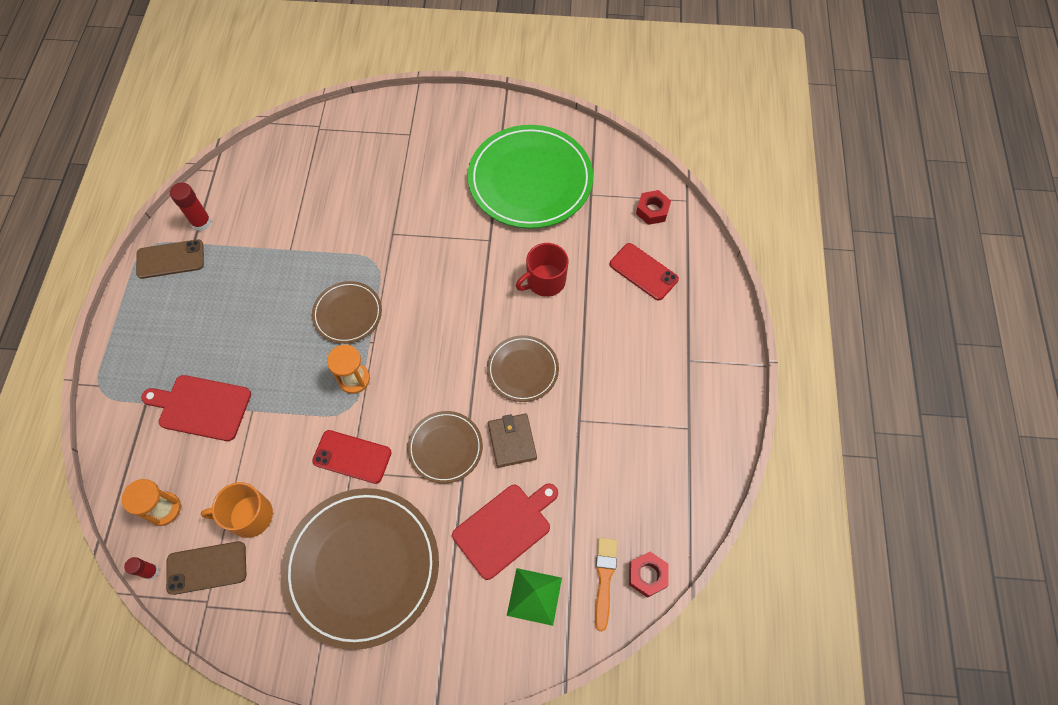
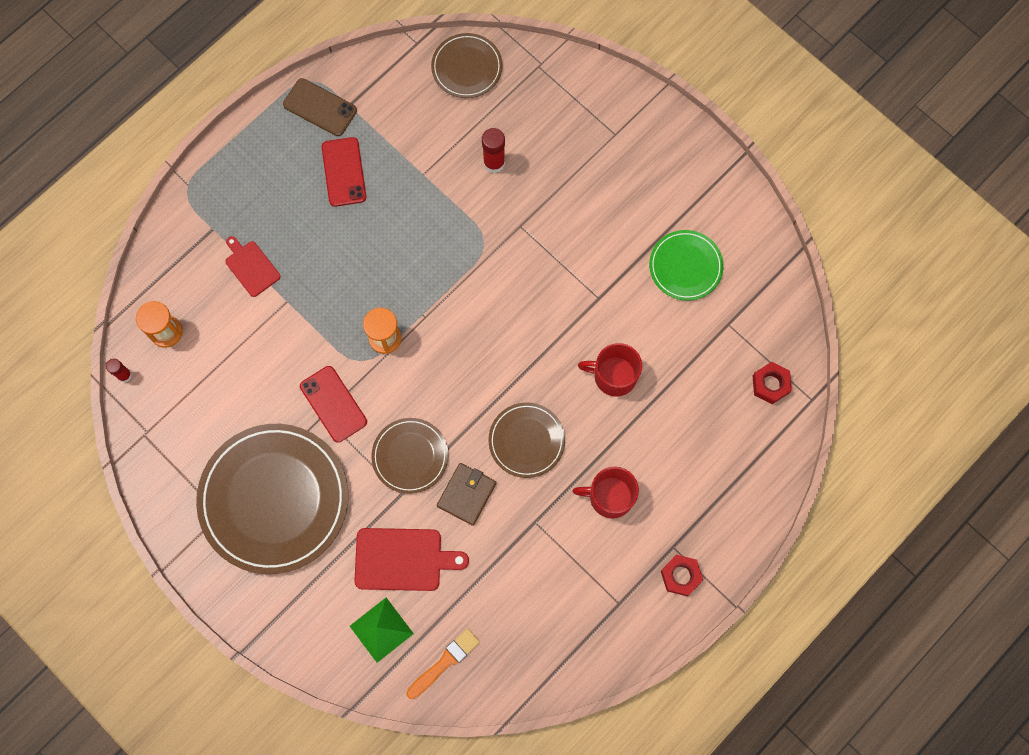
camera: 40 degrees right, 10 degrees up
red cutting board [141,375,251,441] -> red cutting board [225,236,281,297], size x0.63
brown phone [166,541,246,595] -> none
red glue stick [170,183,212,231] -> red glue stick moved to [482,128,505,173]
orange mug [201,482,273,538] -> none
brown plate [312,281,382,344] -> brown plate moved to [431,33,503,98]
green plate [468,125,593,229] -> green plate [649,230,724,301], size x0.51
red phone [610,243,679,300] -> red phone moved to [322,137,366,207]
red nut [629,552,669,598] -> red nut moved to [661,554,703,596]
none -> red mug [573,467,639,519]

